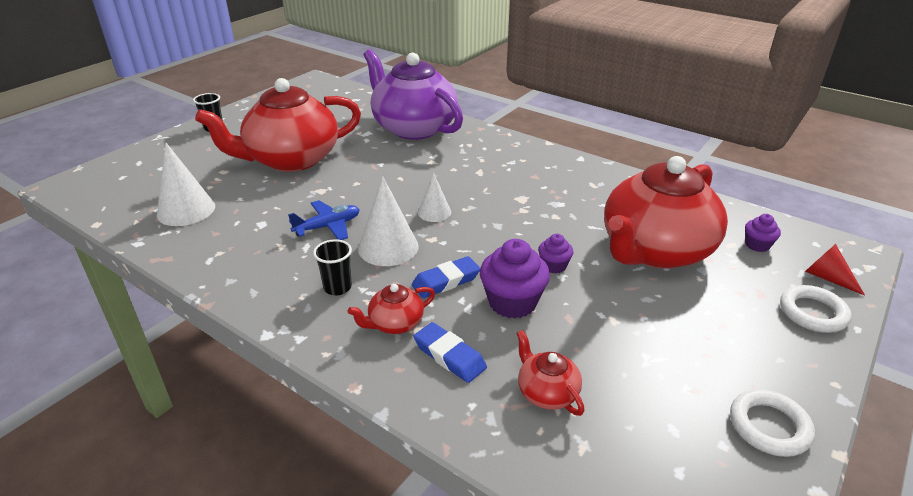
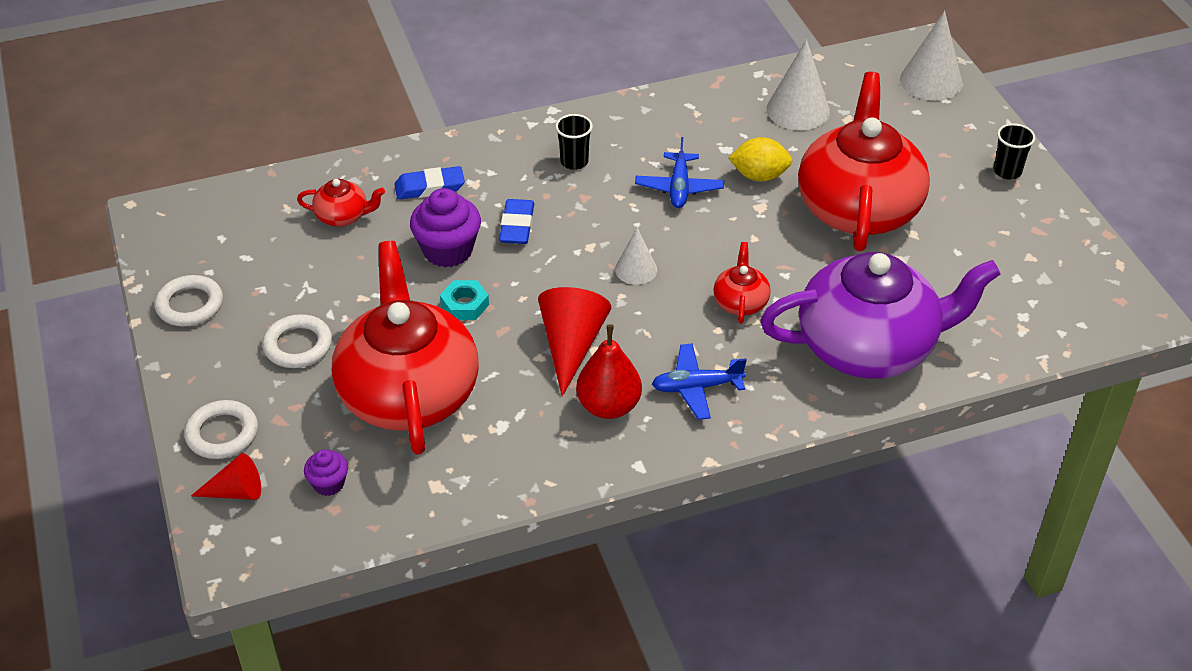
camera: 125 degrees right, 10 degrees up
red teapot [348,284,435,334] -> red teapot moved to [713,242,771,324]
white cone [358,177,419,266] -> white cone moved to [900,11,962,101]
purple cupcake [538,234,573,274] -> turquoise nut [440,280,489,320]
none -> white ring [262,314,332,368]
none -> red cone [538,287,611,396]
none -> red pear [576,324,642,419]
none -> blue plane [652,343,747,420]
none -> yellow lemon [728,137,792,181]

